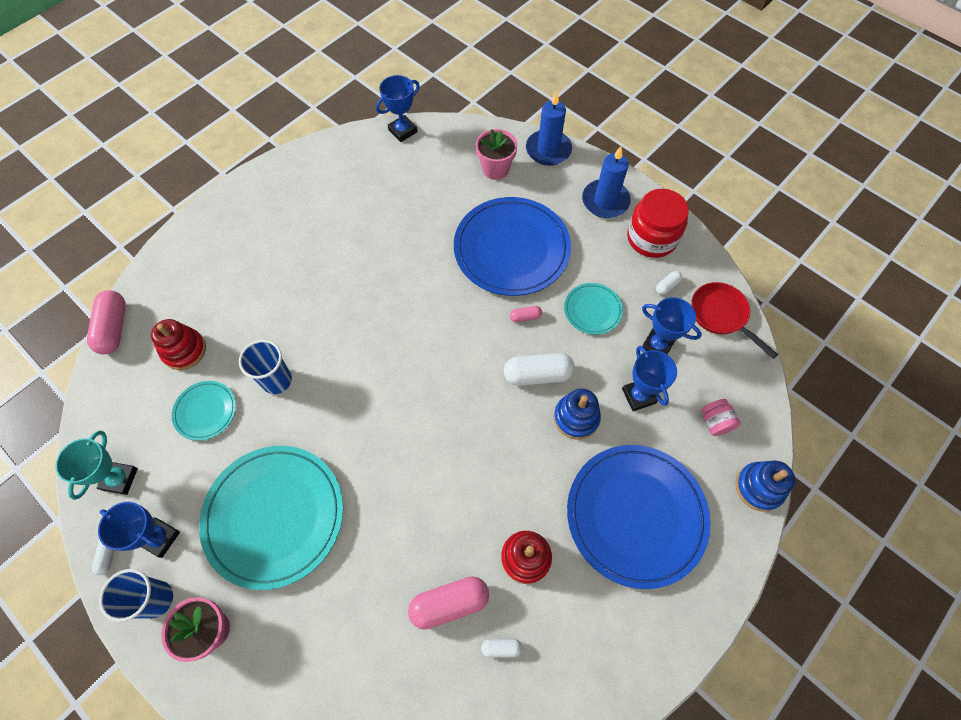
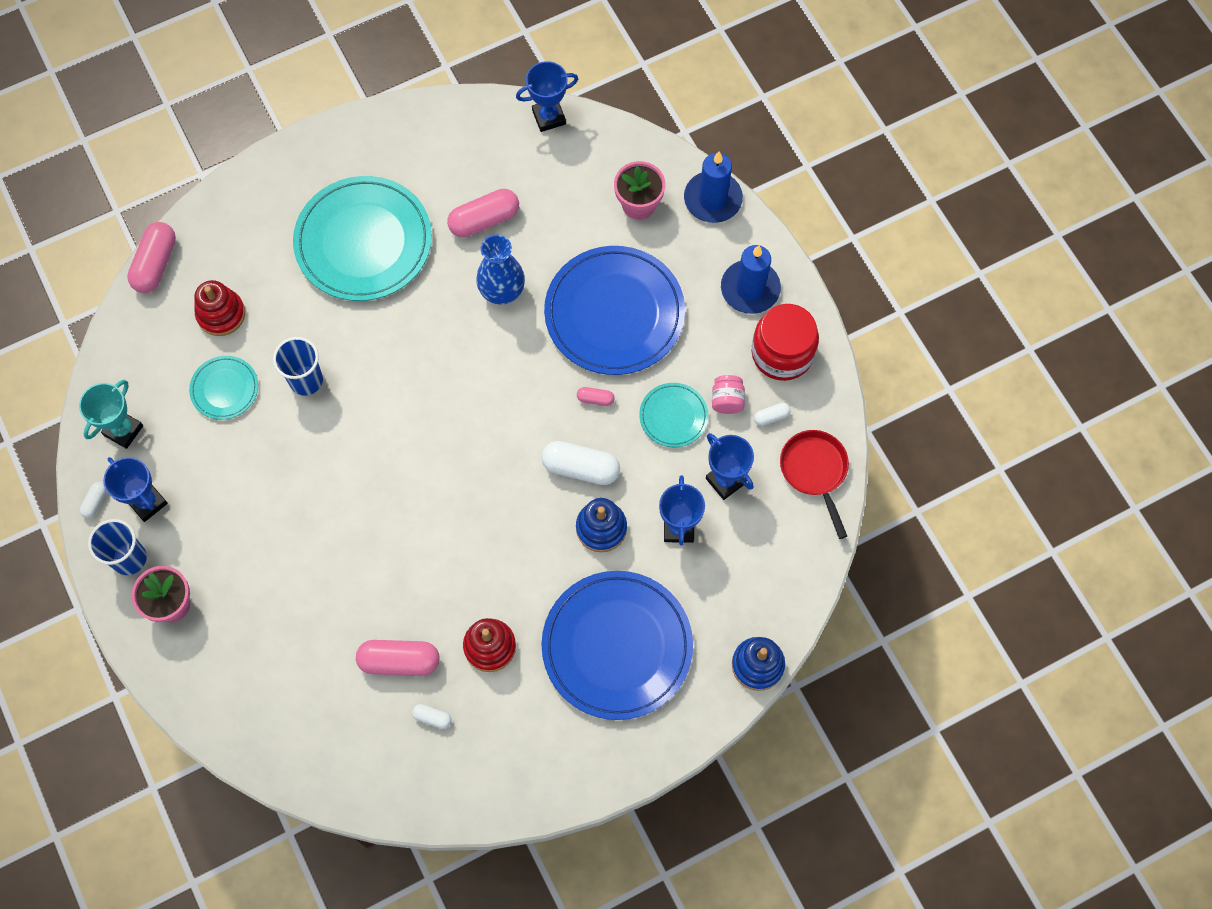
camera: 20 degrees right, 5 degrees up
turquoise plate [199,446,343,590] -> turquoise plate moved to [293,176,432,301]
pink jar [701,399,741,436] -> pink jar moved to [712,375,745,414]
none -> pink capsule [447,189,519,238]
none -> blue vase [476,234,525,305]

